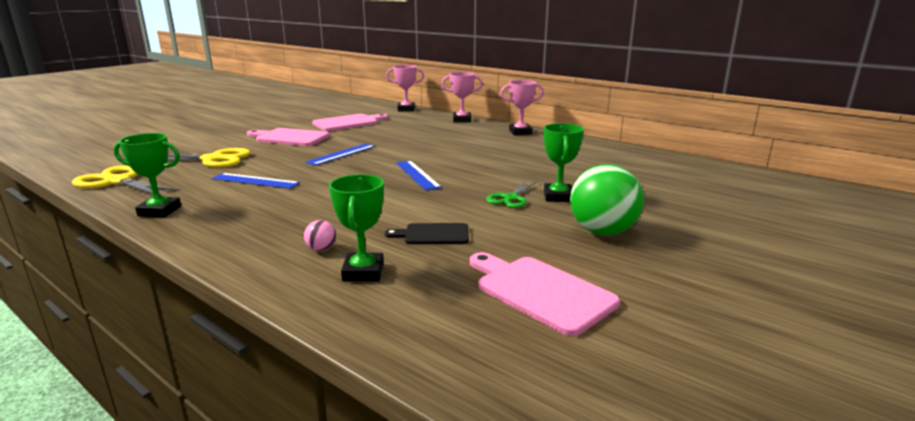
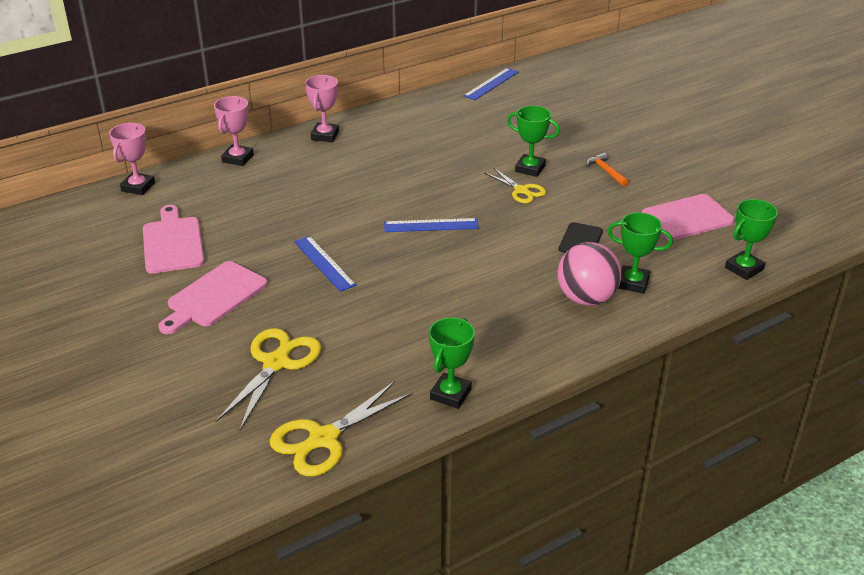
camera: 70 degrees left, 15 degrees up
blue ruler [212,173,300,189] -> blue ruler moved to [463,68,519,100]
pink ball [304,220,336,251] -> pink ball [558,242,621,305], size x2.39
green scissors [486,180,537,208] -> yellow scissors [485,168,546,203]
green ball [570,164,644,236] -> orange hammer [586,153,629,186]
none -> green trophy [725,199,778,280]

